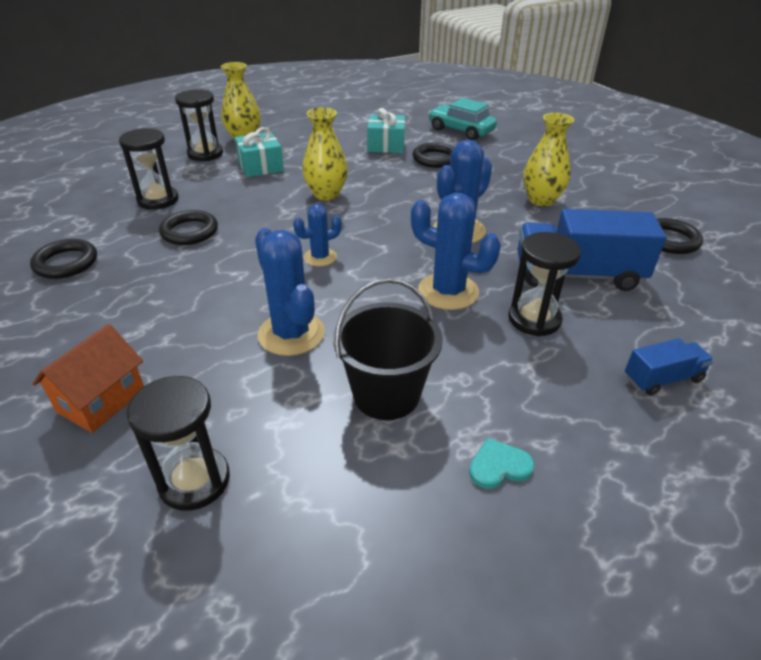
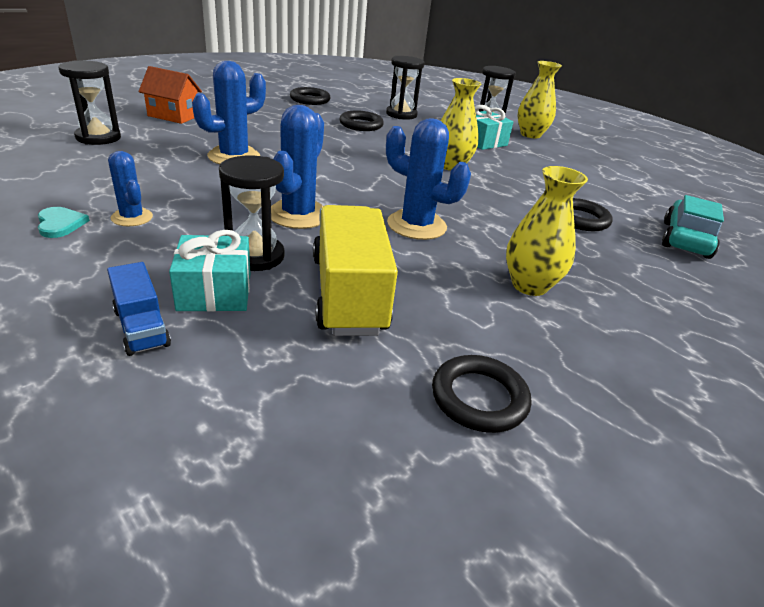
camera: 75 degrees right, 5 degrees down
blue cactus [293,204,342,266] -> blue cactus moved to [108,151,153,226]
black bucket [333,278,443,420] -> none
turquoise gift [367,108,405,153] -> turquoise gift moved to [169,230,250,312]
blue truck [517,209,666,291] -> yellow truck [313,205,398,336]

